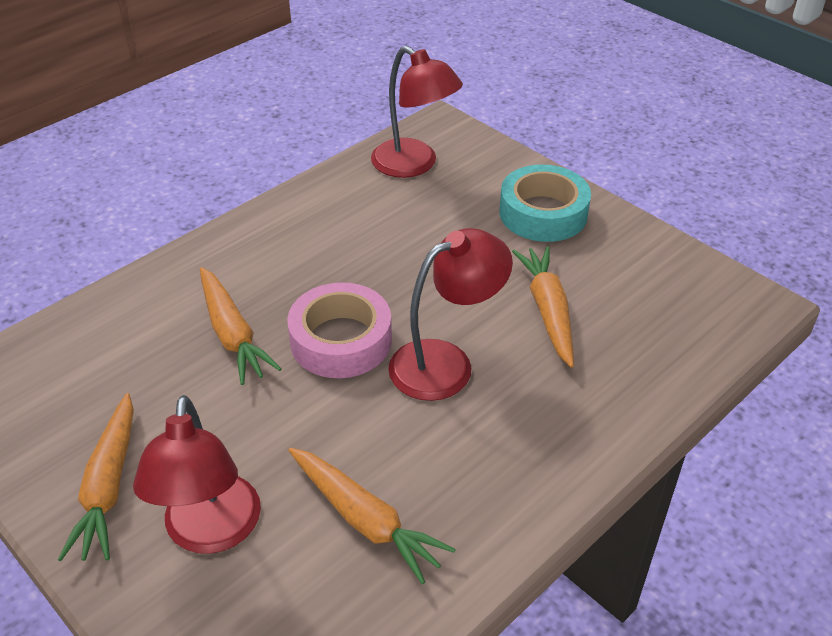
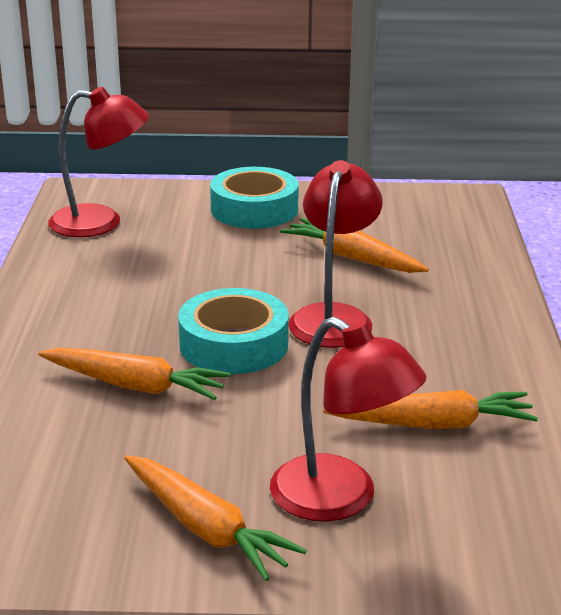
camera: 45 degrees left, 15 degrees down
pink tape [287,282,392,378] -> turquoise tape [178,288,289,374]

